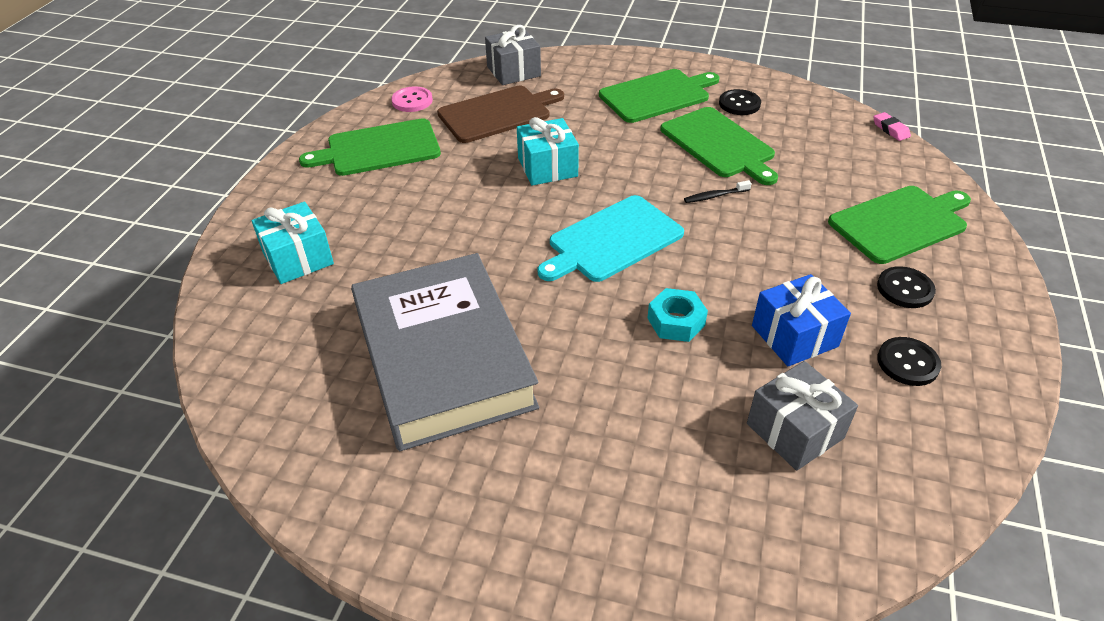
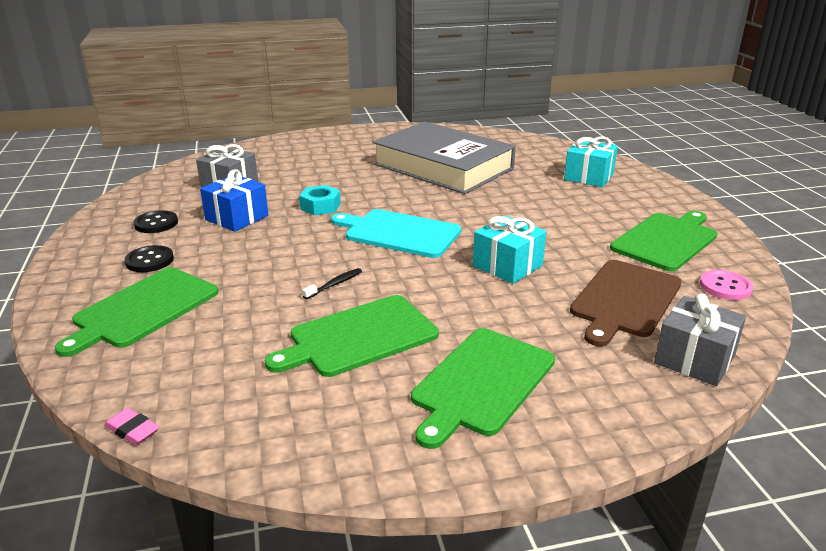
camera: 150 degrees right, 15 degrees down
turquoise cutting board [537,195,684,282] -> turquoise cutting board turned 90 degrees counterclockwise [331,209,461,258]
green cutting board [660,107,778,185] -> green cutting board turned 60 degrees counterclockwise [264,295,439,377]
black button [719,89,761,115] -> none

